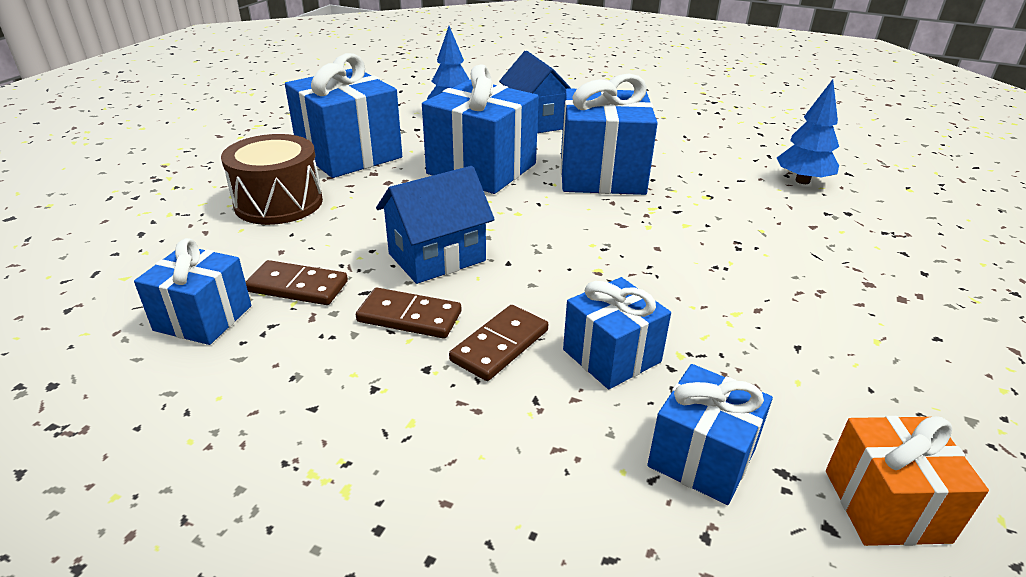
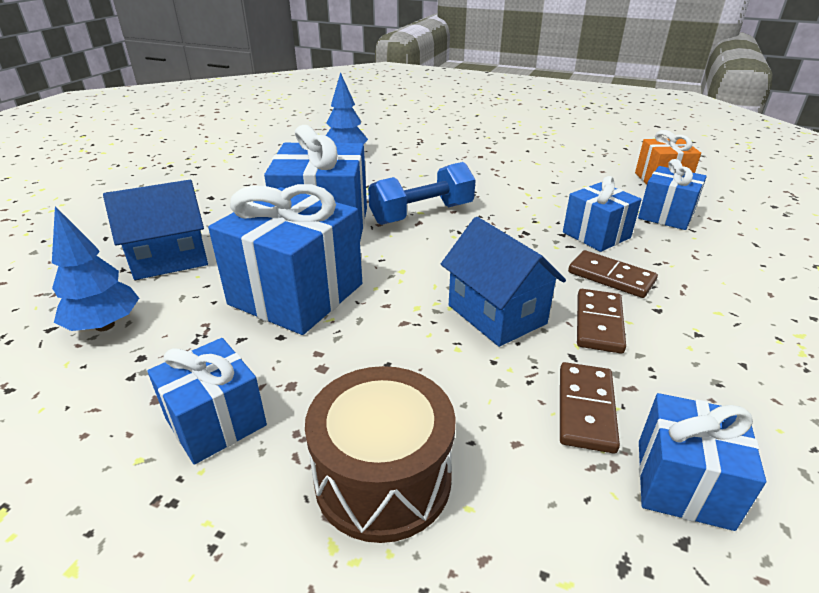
camera: 90 degrees left, 0 degrees up
blue gift [285,53,402,178] -> blue gift [147,338,267,465], size x0.58
none -> blue dumbbell [368,162,476,225]

